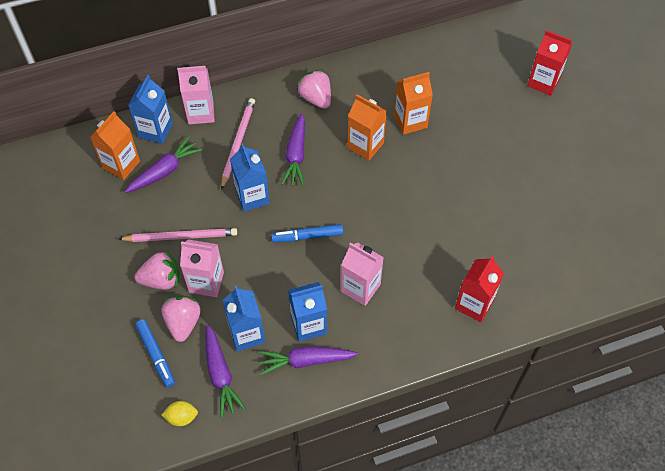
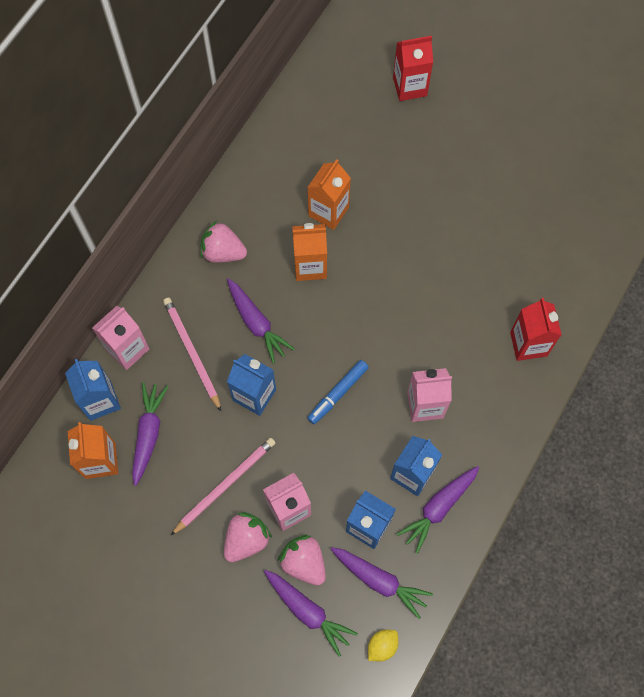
camera: 40 degrees left, 10 degrees up
blue marker [135,319,175,388] -> purple carrot [264,570,358,657]

